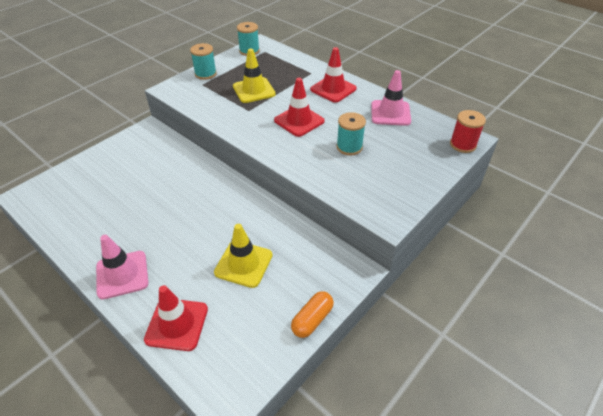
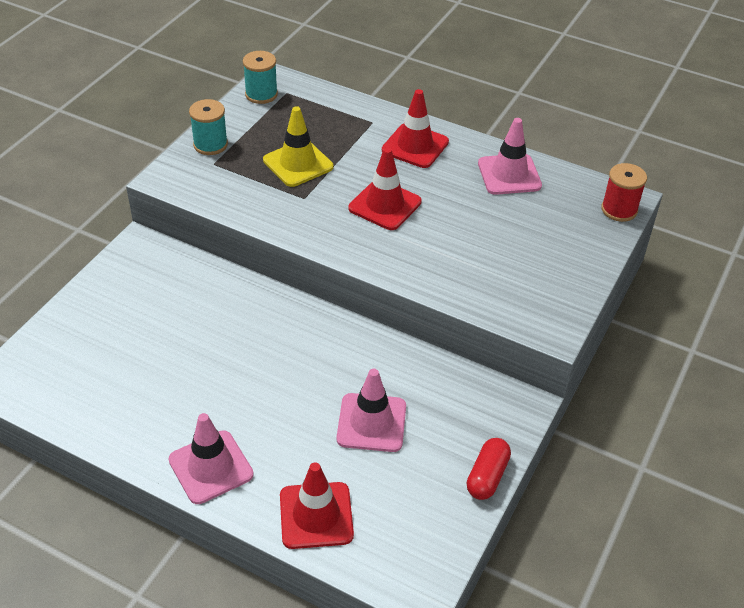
camera: 15 degrees left, 0 degrees up
yellow traffic cone [214,224,273,288] -> pink traffic cone [337,369,406,452]
orange capsule [291,291,334,338] -> red capsule [467,438,511,500]
turquoise spool [336,112,366,155] -> none

